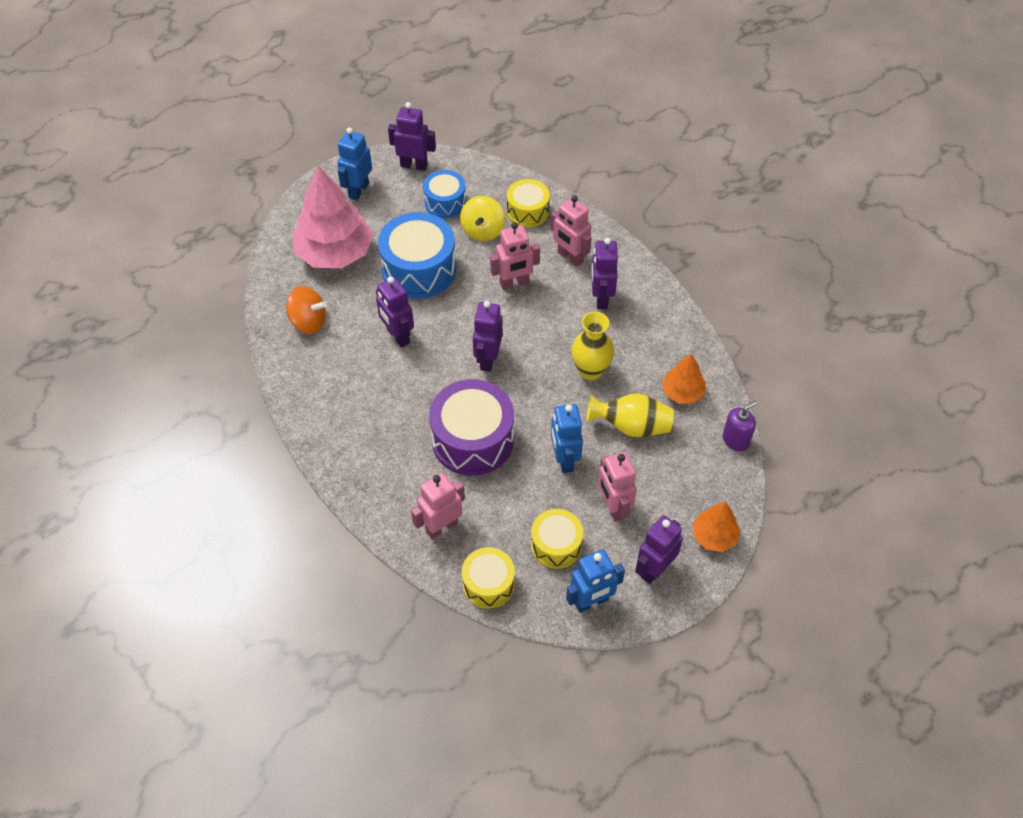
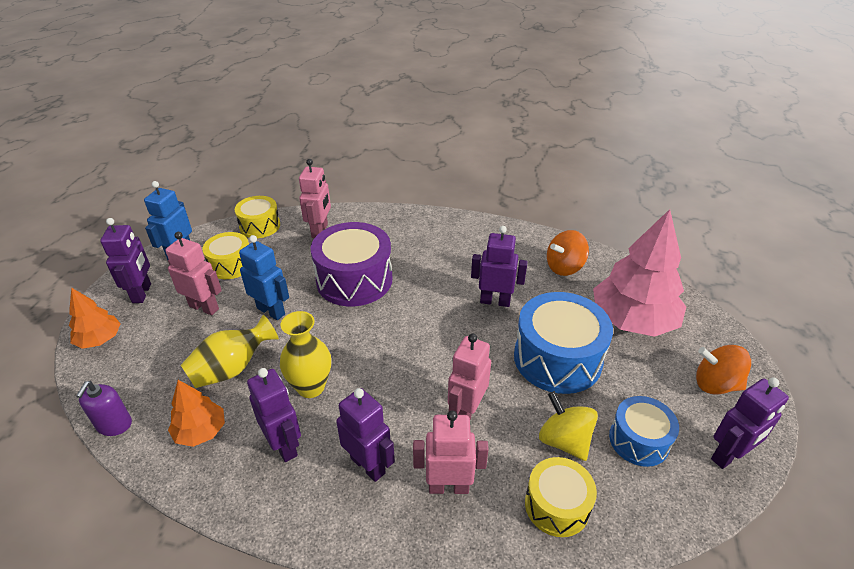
camera: 135 degrees right, 15 degrees down
blue robot [337,127,372,200] -> orange spinning top [696,345,751,395]
purple robot [473,301,503,372] -> purple robot moved to [247,368,301,462]

